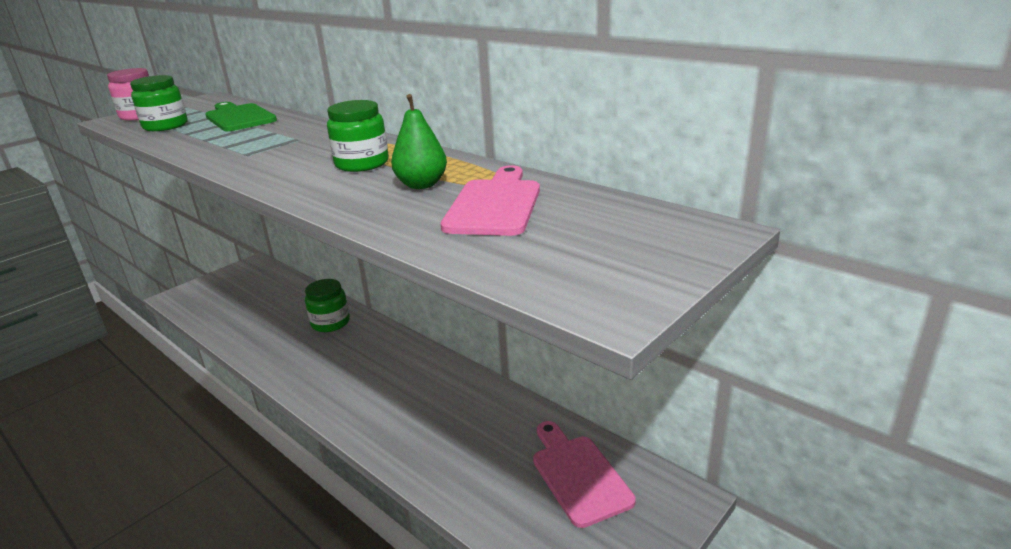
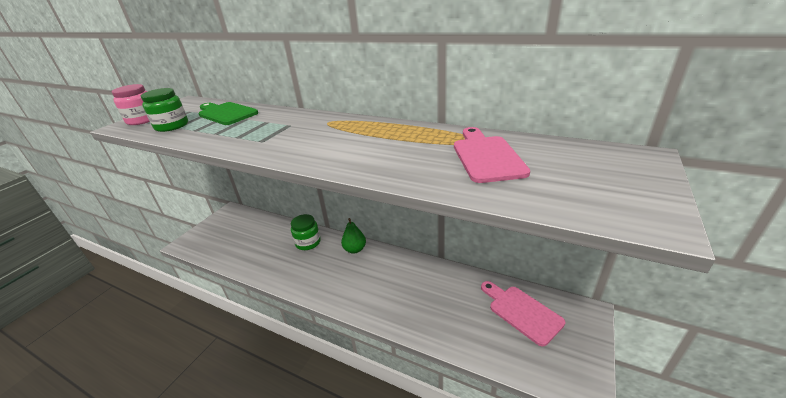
camera: 15 degrees left, 5 degrees up
green jar [327,100,389,172] -> none
green pear [391,94,447,189] -> green pear moved to [341,218,366,254]

